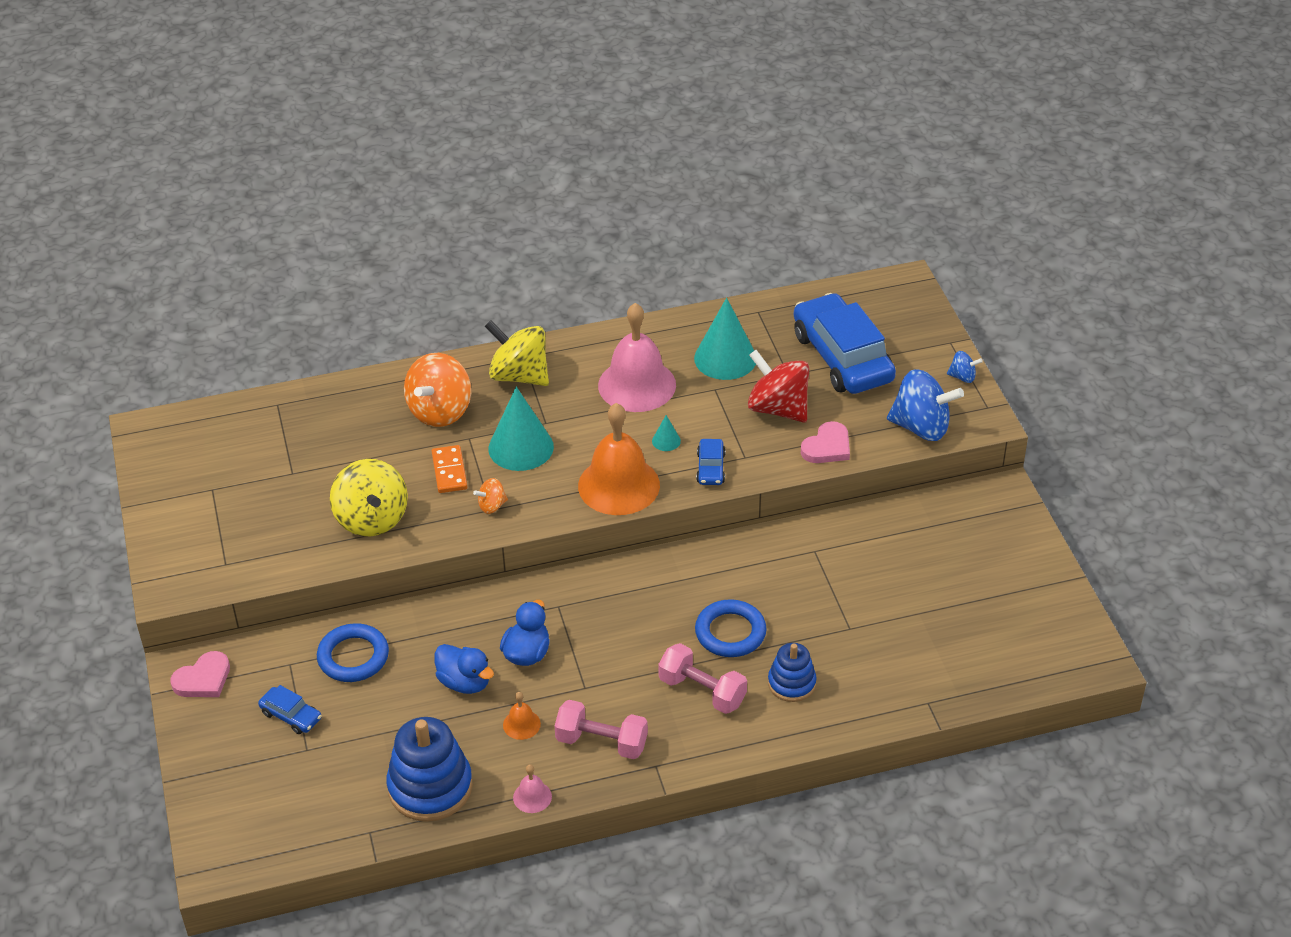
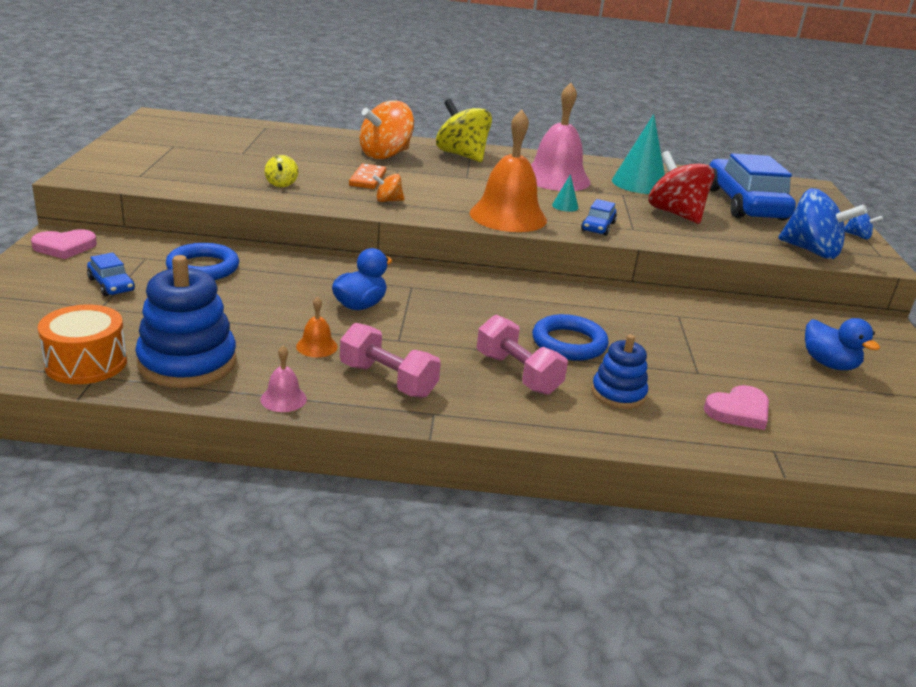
camera: 15 degrees right, 15 degrees down
yellow spinning top [330,459,408,536] -> yellow spinning top [265,155,298,187], size x0.47
blue duck [435,644,494,694] -> blue duck moved to [805,318,880,370]
turquoise cone [489,387,554,471] -> none
pink heart [801,421,850,463] -> pink heart moved to [704,385,769,430]
none -> orange drum [38,304,127,384]

